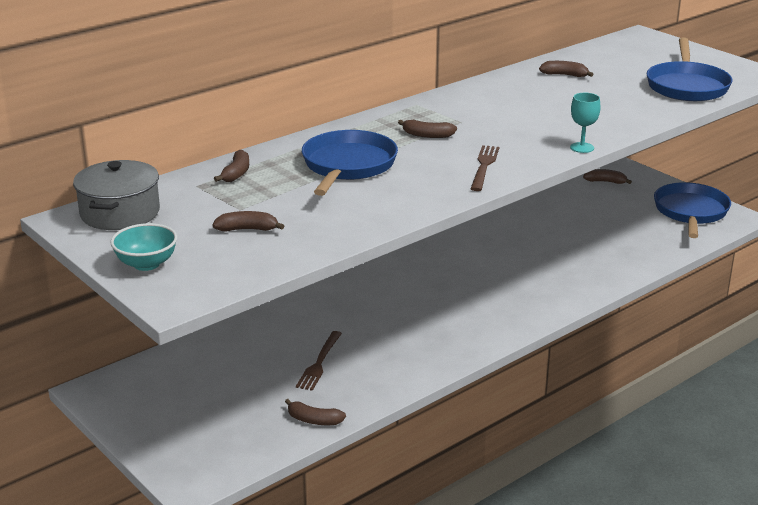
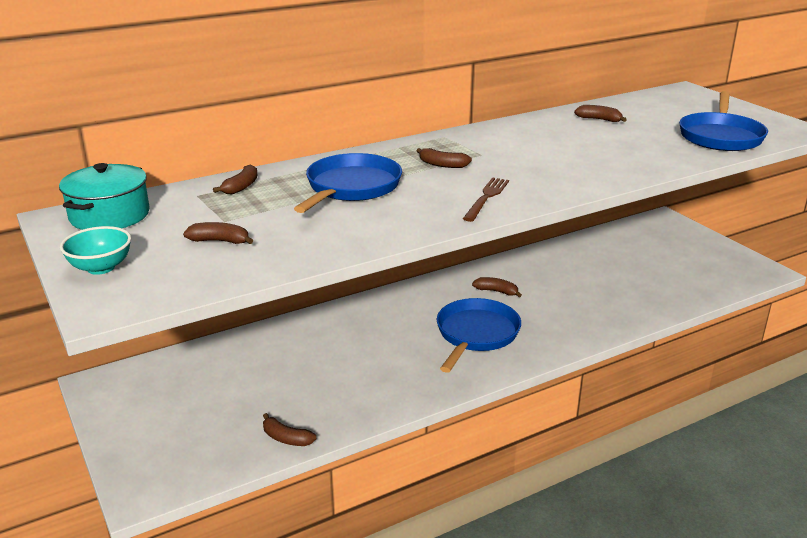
camera: 10 degrees right, 0 degrees up
grey pot [73,160,160,230] -> turquoise pot [59,163,150,230]
brown fork [296,331,342,391] -> none
turquoise goblet [570,93,601,153] -> none
brown banana [583,169,632,184] -> brown banana moved to [472,277,522,297]
blue pan [654,182,731,238] -> blue pan moved to [437,298,521,373]

